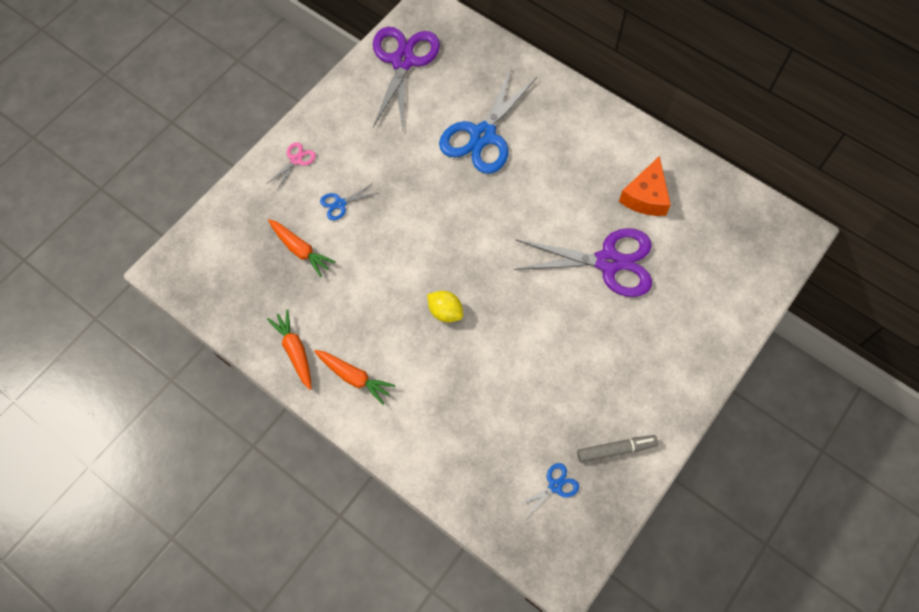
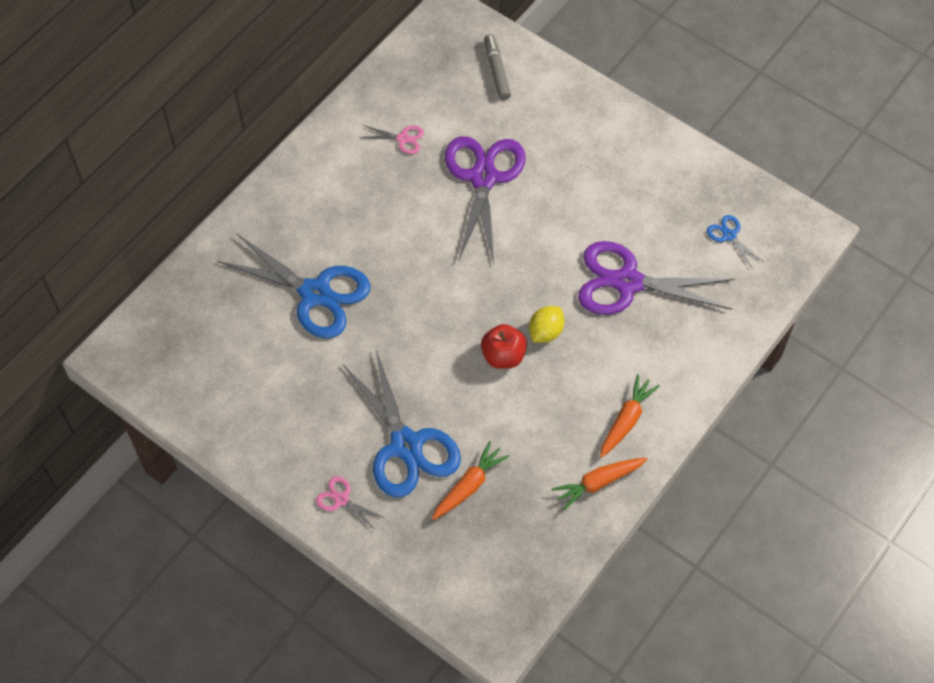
camera: 90 degrees left, 5 degrees down
blue scissors [320,183,378,220] -> blue scissors [342,350,461,497], size x2.33
purple scissors [373,27,440,131] -> purple scissors moved to [578,241,735,315]
grey marker [577,435,658,463] -> grey marker moved to [484,34,511,100]
orange cheese [619,156,671,216] -> pink scissors [359,125,424,154]
none -> red apple [481,324,527,369]

